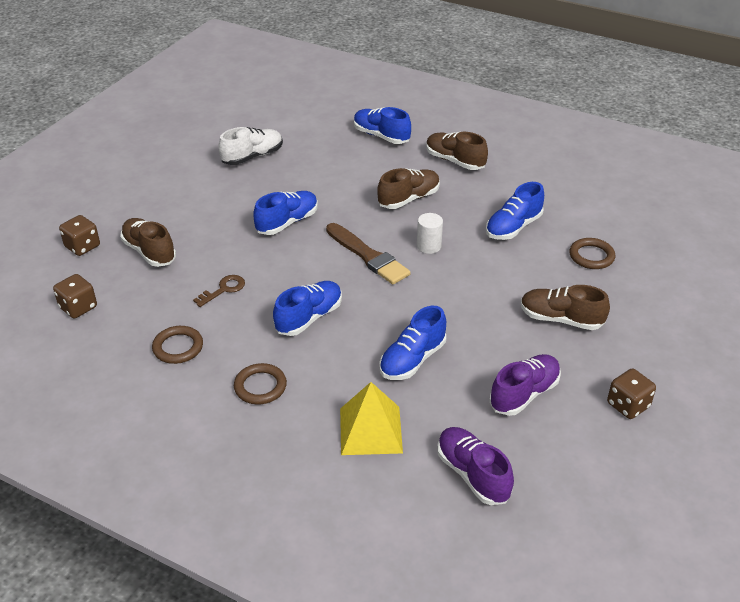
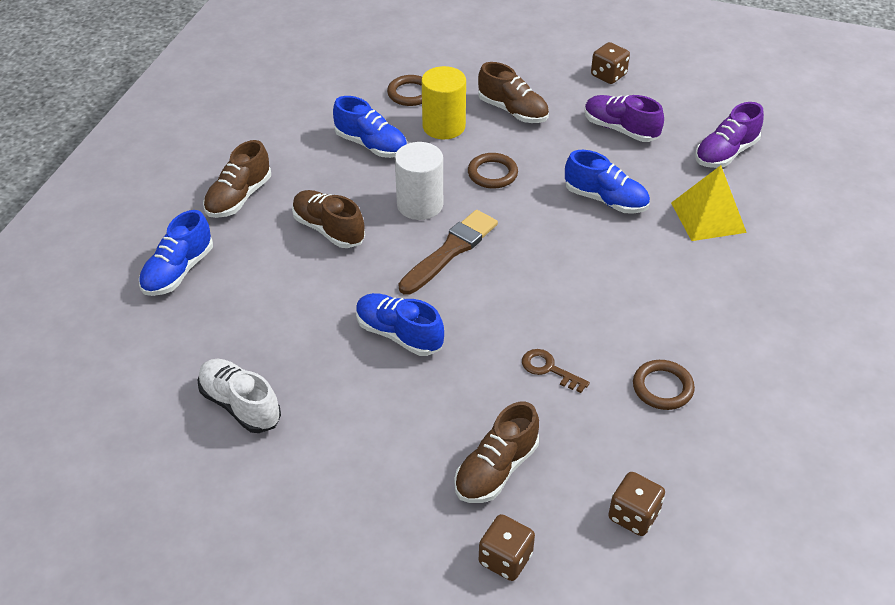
camera: 100 degrees left, 5 degrees up
brown ring [234,363,287,404] -> brown ring moved to [468,153,518,189]
blue shoe [273,281,342,336] -> none
white cylinder [417,213,443,254] -> white cylinder [395,142,443,220], size x1.62
brown shoe [521,285,610,330] -> brown shoe turned 60 degrees counterclockwise [478,62,549,123]
none -> yellow cylinder [422,66,466,139]

